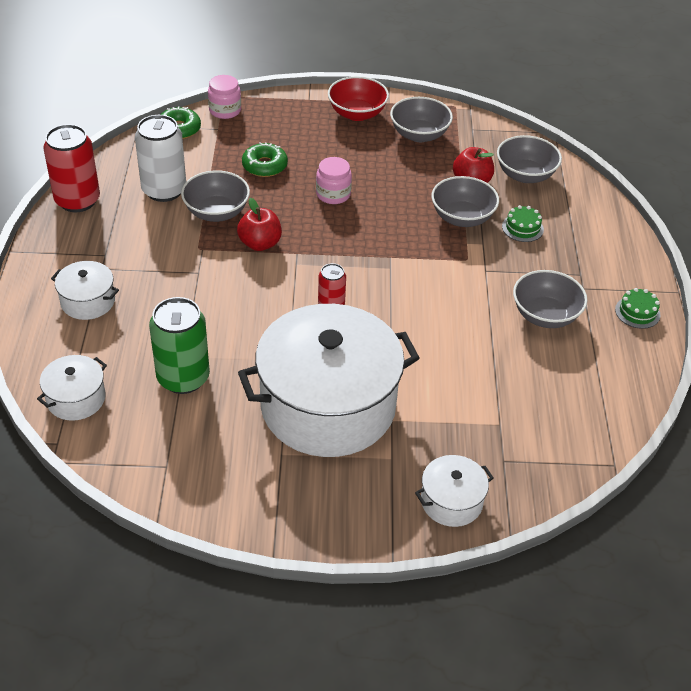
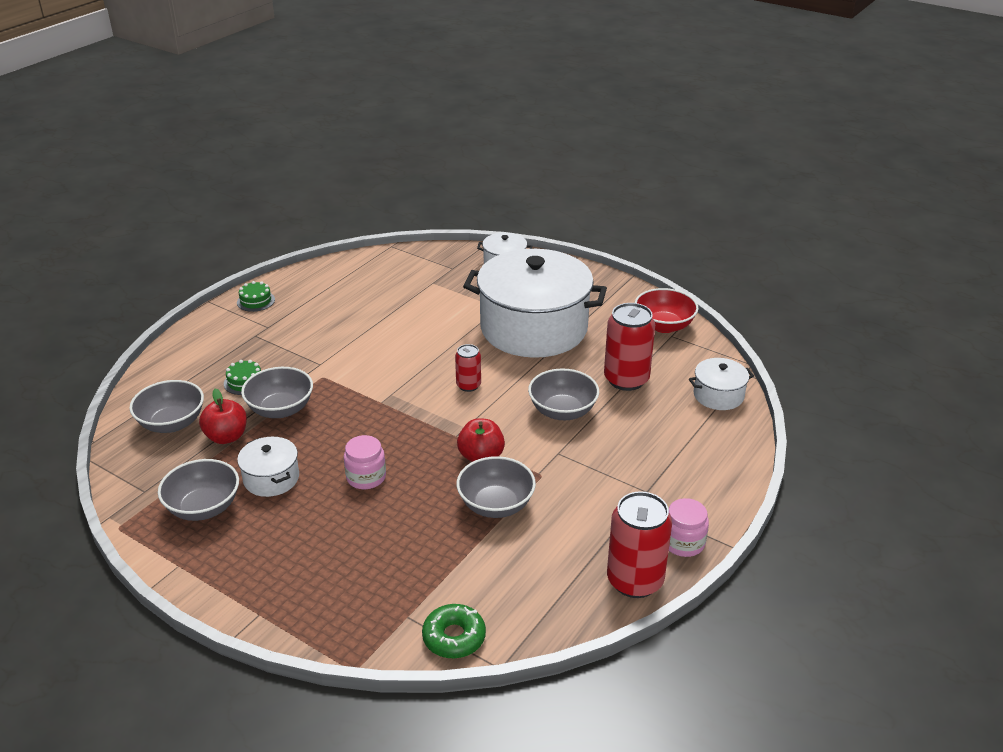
camera: 145 degrees left, 10 degrees down
white pot [51,261,119,320] -> white pot moved to [237,437,299,497]
white can [135,115,186,202] -> none
green can [149,297,210,394] -> red can [604,303,655,391]
pink jar [208,75,241,119] -> pink jar moved to [669,498,709,557]
green donut [242,142,288,177] -> none
red bowl [328,76,389,121] -> red bowl moved to [634,288,699,333]
grey bowl [513,270,587,328] -> grey bowl moved to [528,368,599,420]

